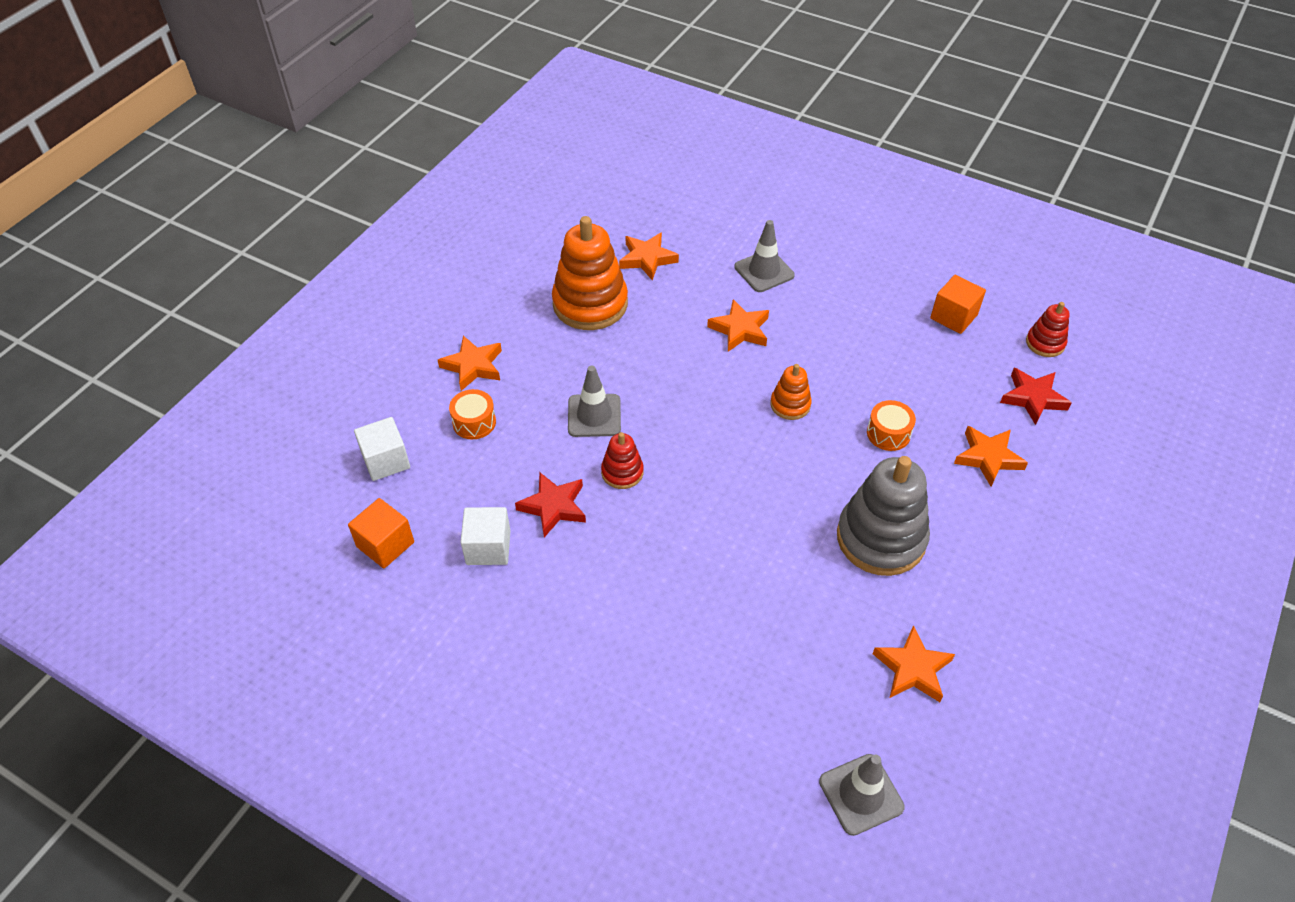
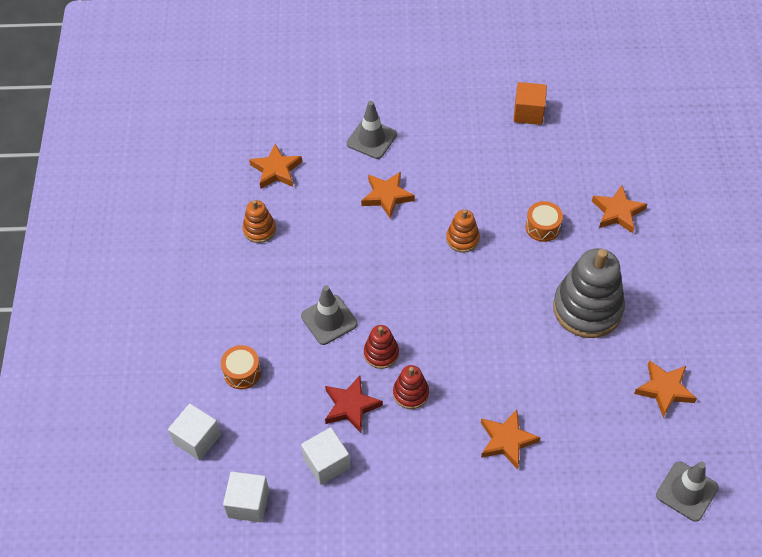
camera: 30 degrees left, 5 degrees up
orange cube [348,498,414,568] -> white cube [223,472,269,522]
orange star [438,336,502,391] -> orange star moved to [481,410,540,470]
orange stacking toy [552,216,628,330] -> orange stacking toy [243,200,276,243], size x0.50
red star [1000,368,1072,425] -> none
red stacking toy [1026,302,1070,357] -> red stacking toy moved to [393,365,429,409]

